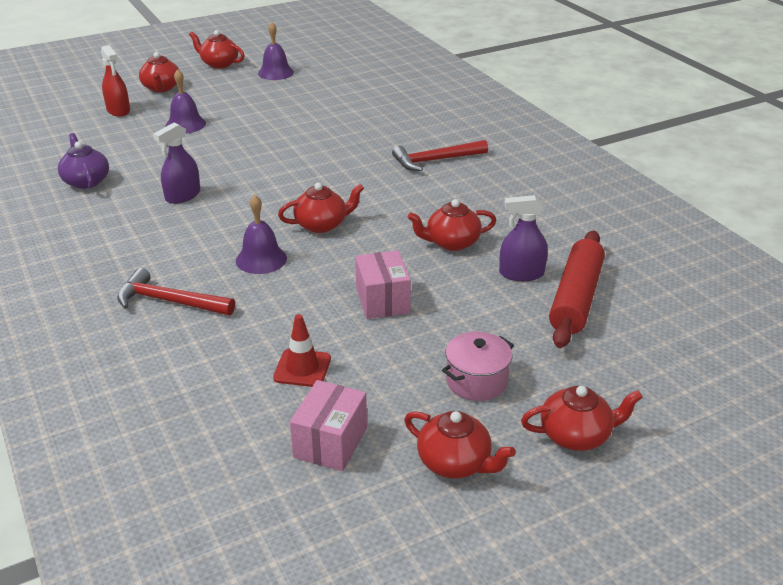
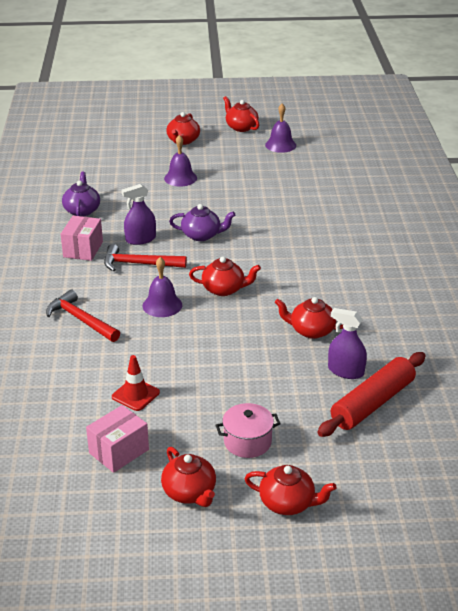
camera: 25 degrees right, 0 degrees up
red spray bottle [101,45,130,117] -> none
pink box [355,250,411,319] -> pink box moved to [61,216,103,261]
red hammer [392,140,488,171] -> red hammer moved to [104,244,187,271]
none -> purple teapot [169,204,235,241]

